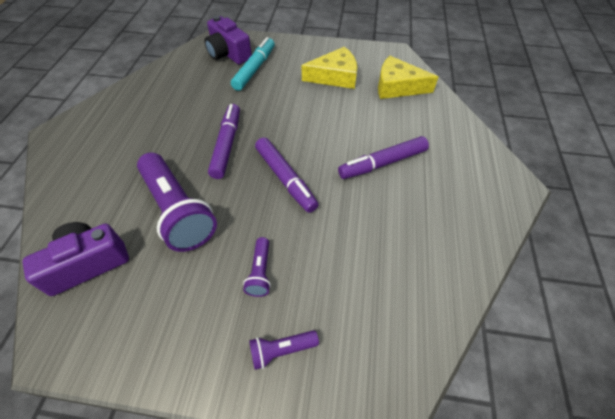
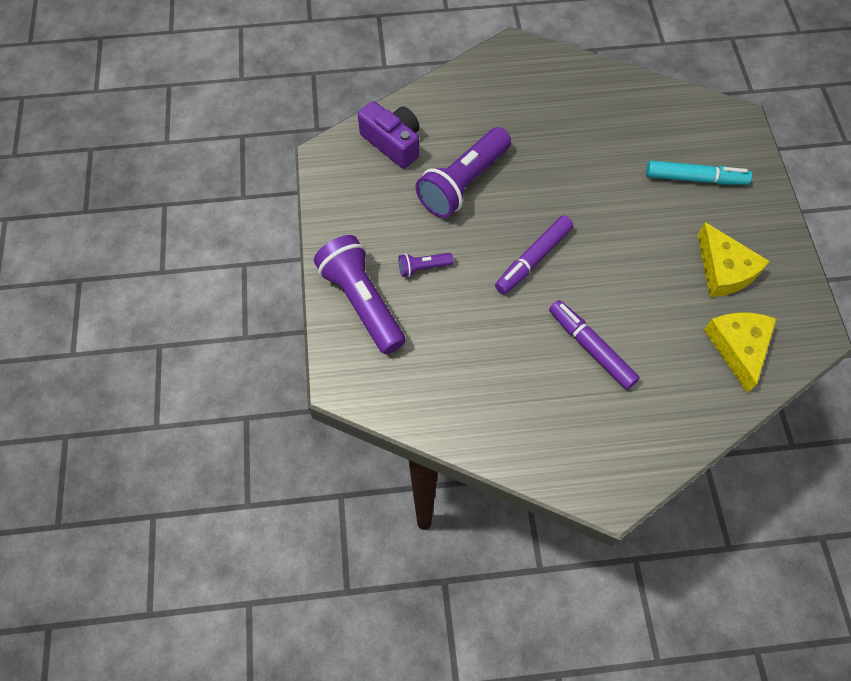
camera: 75 degrees right, 10 degrees up
purple camera [204,16,252,64] -> none
purple marker [208,104,240,179] -> none
purple flashlight [249,330,319,370] -> purple flashlight [314,235,406,354], size x2.20

